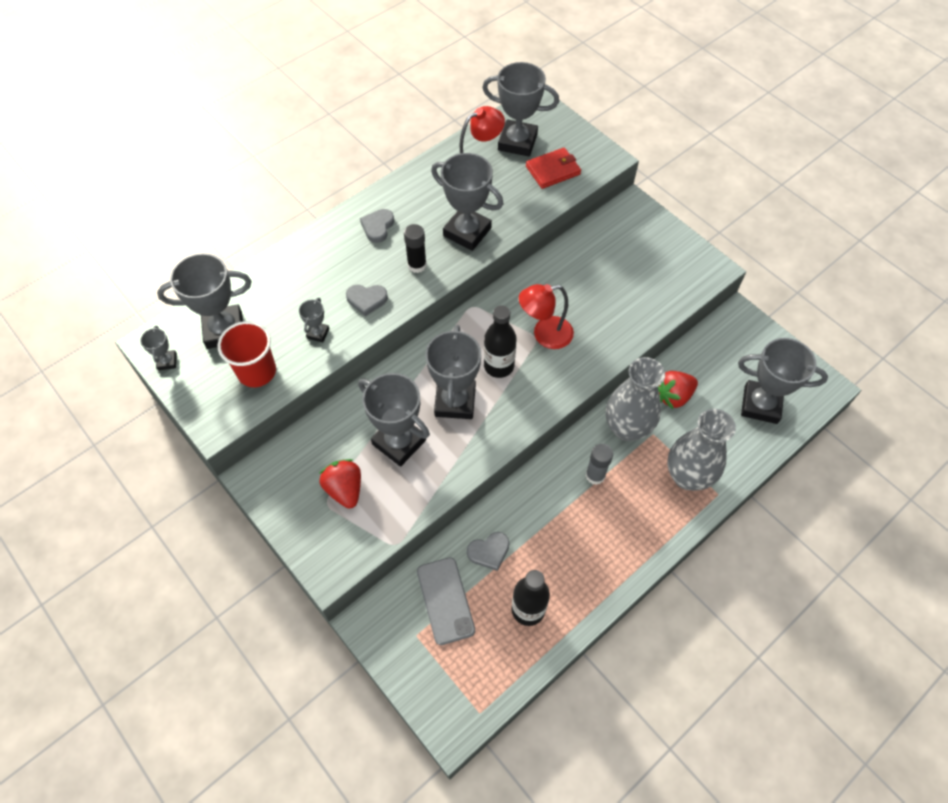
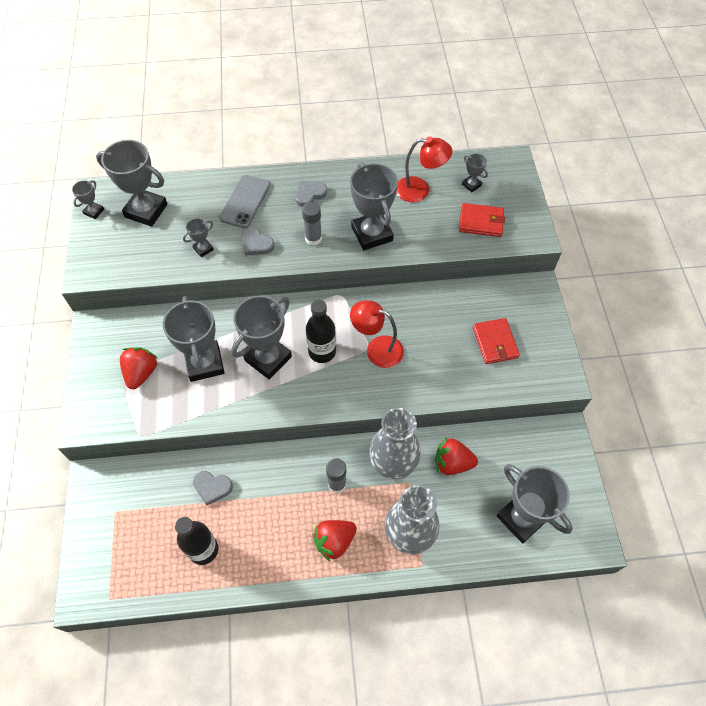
camera: 35 degrees right, 0 degrees up
red cup [218,321,276,387] -> none
black glue stick [404,224,427,273] -> grey glue stick [302,202,322,246]
grey phone [417,557,475,645] -> grey phone moved to [219,175,270,228]
grey trophy [482,62,559,157] -> grey trophy [462,153,488,193], size x0.46
none -> red strawberry [312,520,357,561]
none -> red wallet [473,318,520,364]

